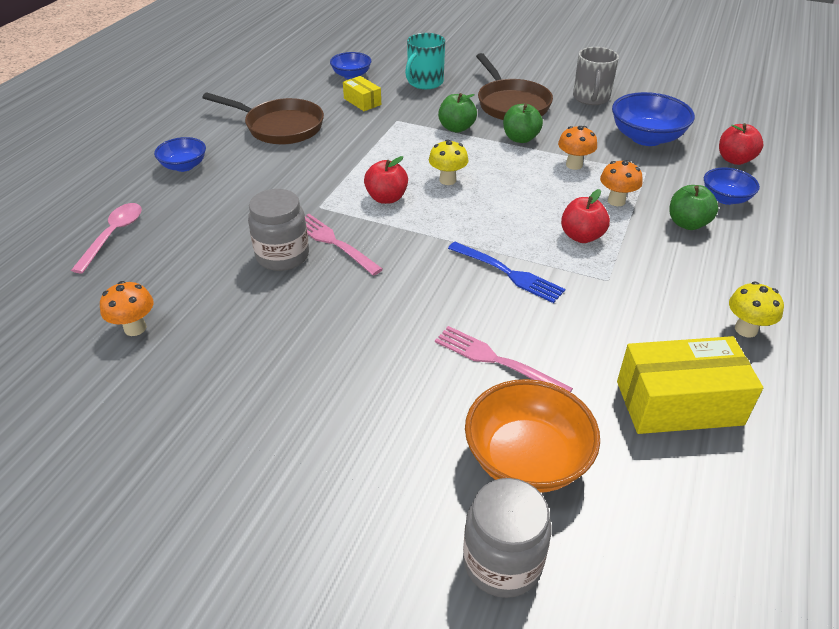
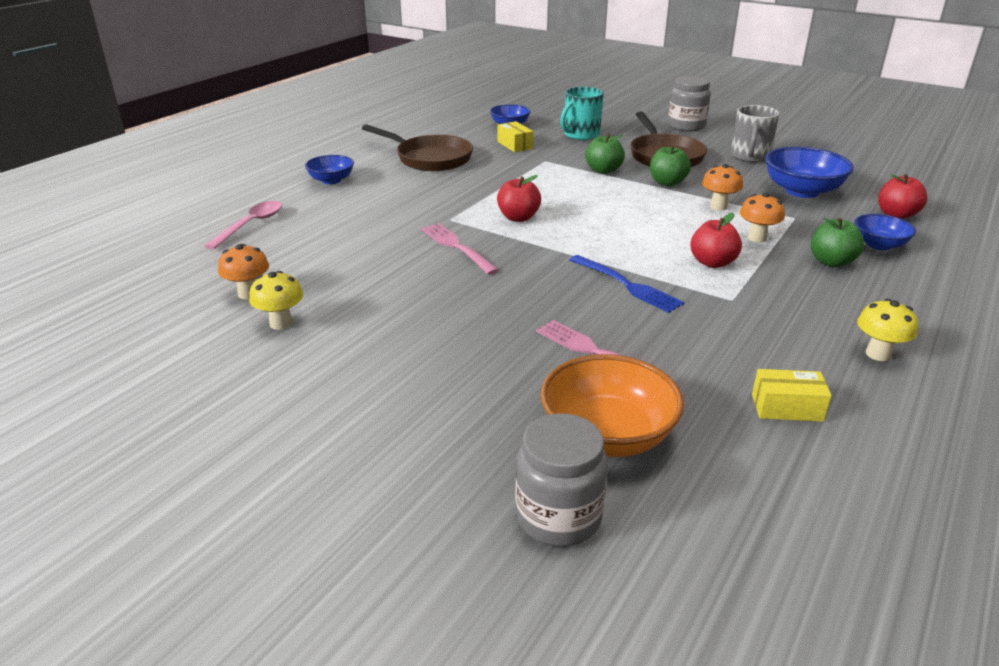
camera: 10 degrees right, 10 degrees down
grey jar [248,189,309,271] -> grey jar moved to [668,76,711,132]
yellow mushroom [429,139,469,185] -> yellow mushroom moved to [249,271,303,330]
yellow box [617,336,763,434] -> yellow box [752,369,832,422], size x0.53

